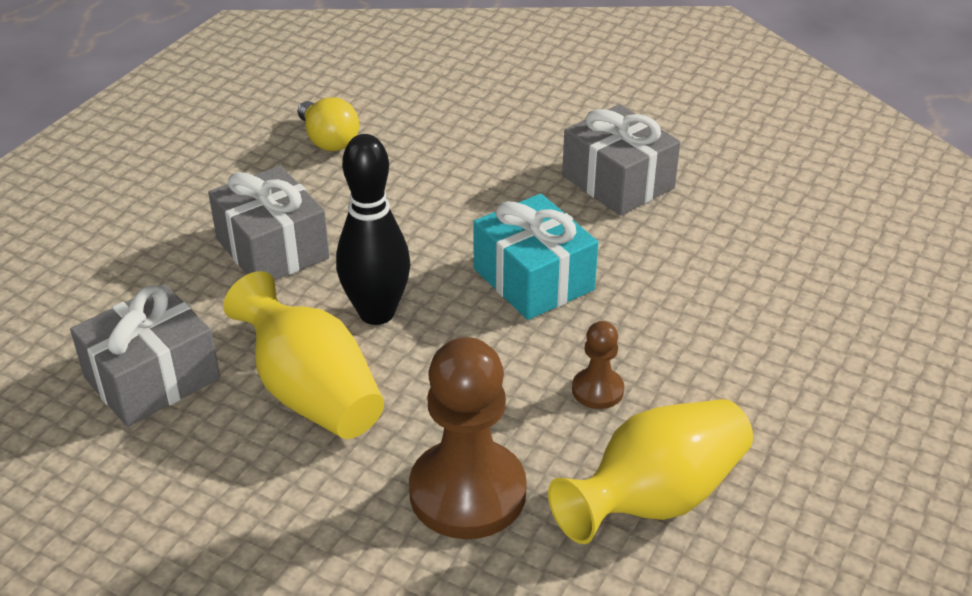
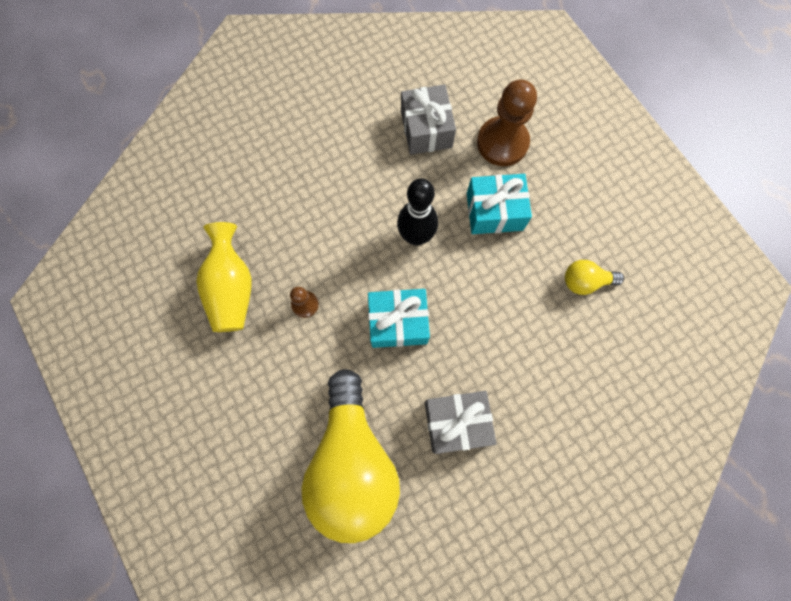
camera: 120 degrees right, 35 degrees up
grey gift [208,166,330,280] -> turquoise gift [467,174,532,234]
yellow vase [223,271,384,439] -> none
brown pawn [409,337,527,539] -> brown pawn moved to [477,80,537,166]
none -> yellow light bulb [301,369,400,543]

